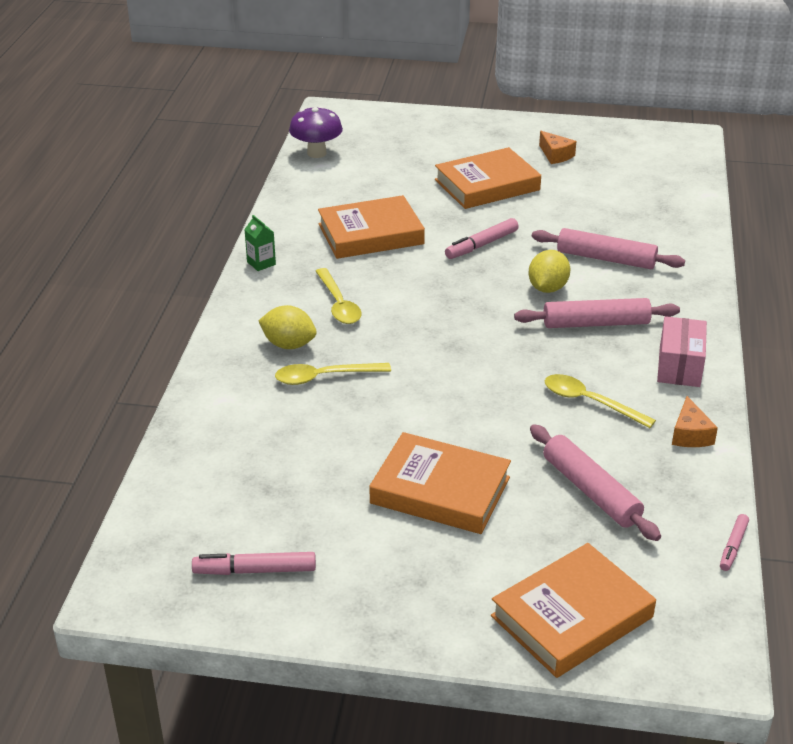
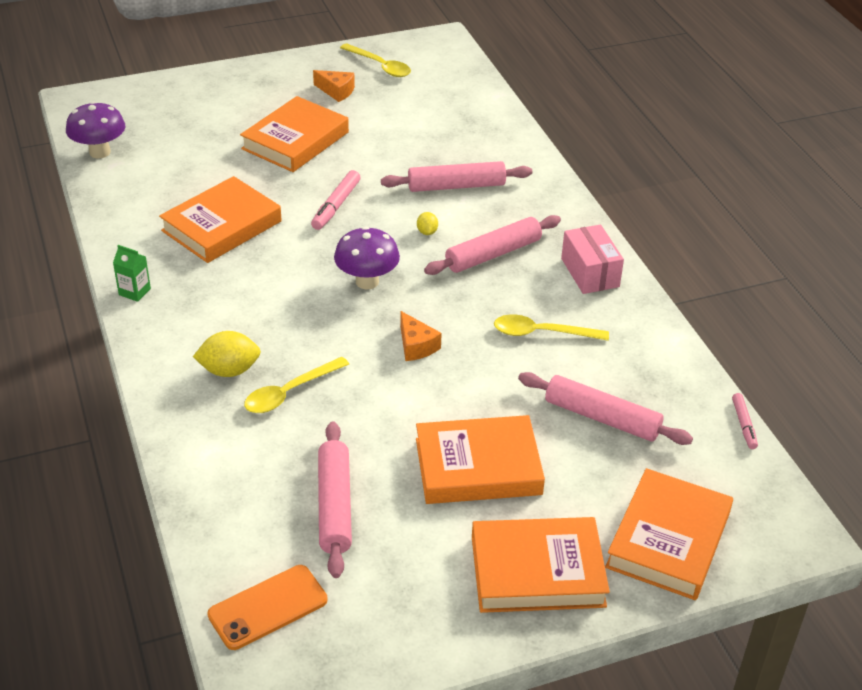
camera: 30 degrees left, 5 degrees up
pink marker [192,552,316,575] -> none
yellow spoon [315,268,362,324] -> yellow spoon moved to [340,43,411,77]
yellow lemon [529,250,570,293] -> yellow lemon [417,212,438,235], size x0.53
orange cheese [672,396,718,447] -> orange cheese moved to [400,311,442,361]
none -> orange phone [207,565,327,650]
none -> pink rolling pin [318,421,352,578]
none -> purple mushroom [334,226,400,289]
none -> orange book [472,517,610,613]

